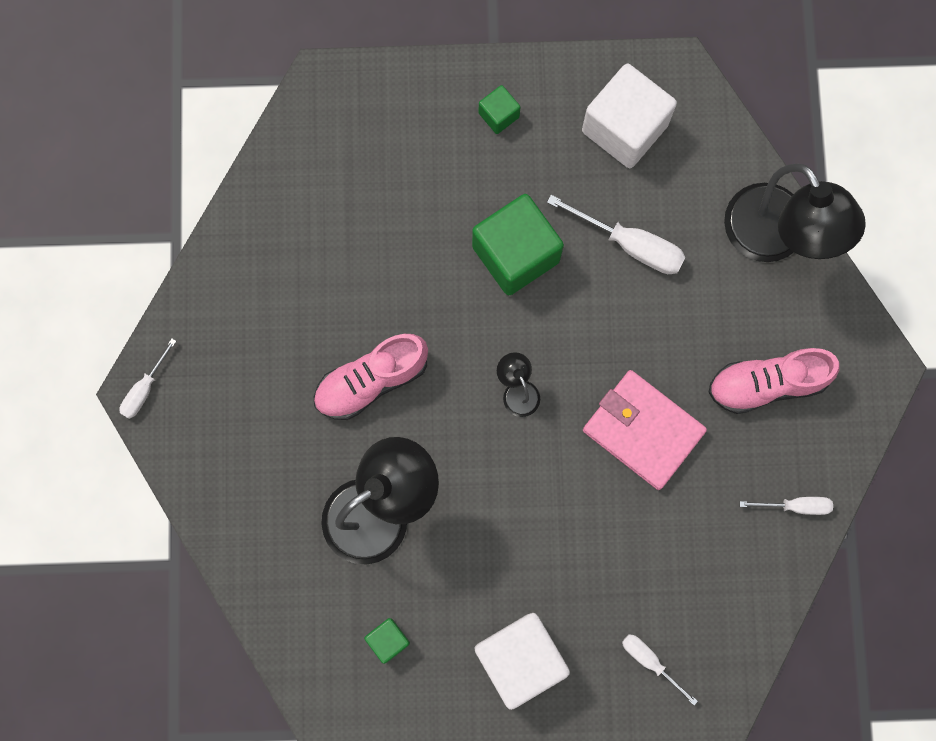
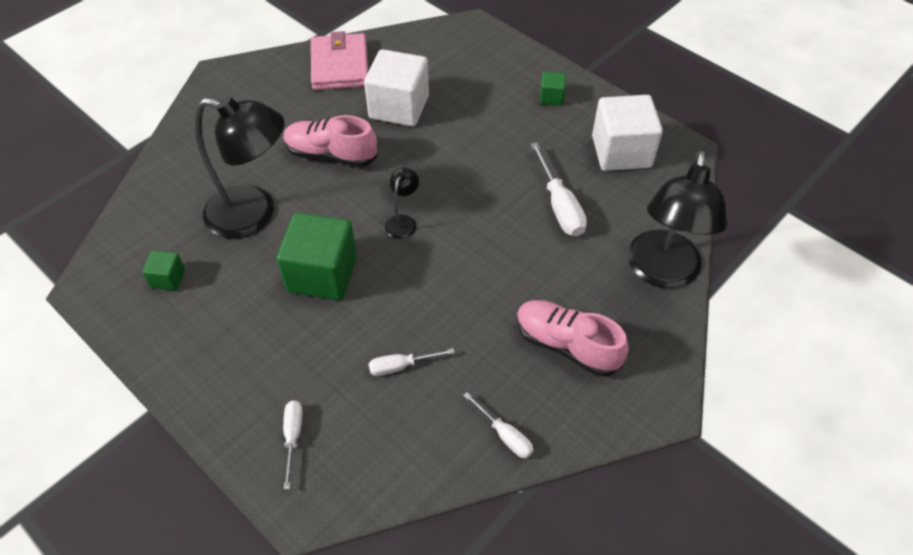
camera: 45 degrees right, 25 degrees down
white screwdriver [119,339,176,419] -> white screwdriver moved to [368,348,455,376]
green cube [472,194,564,295] -> green cube moved to [277,213,357,300]
white cube [474,613,570,710] -> white cube moved to [364,49,429,126]
pink wallet [583,370,707,490] -> pink wallet moved to [311,31,368,90]

